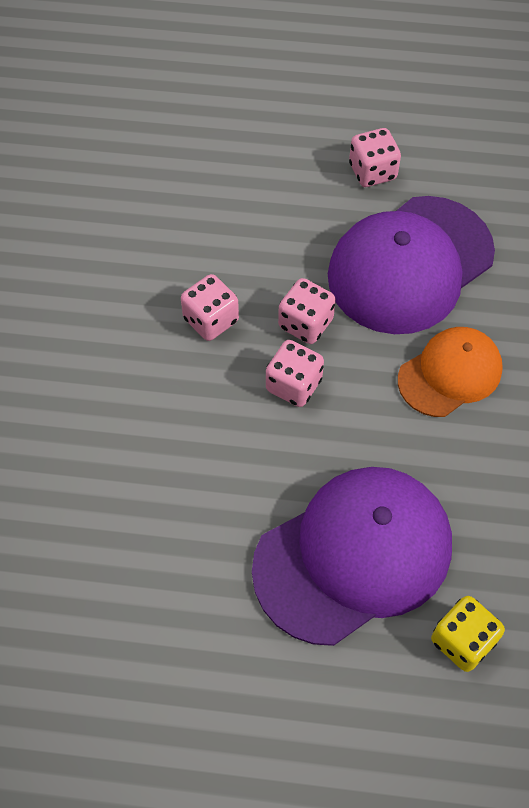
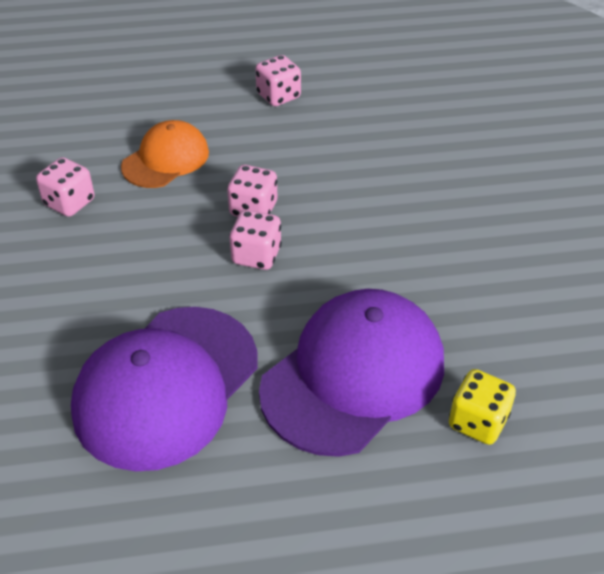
camera: 15 degrees left, 15 degrees down
pink dice [181,274,239,341] -> pink dice moved to [36,157,94,217]
purple cap [328,196,495,334] -> purple cap moved to [71,307,258,471]
orange cap [398,327,503,417] -> orange cap moved to [121,120,209,188]

